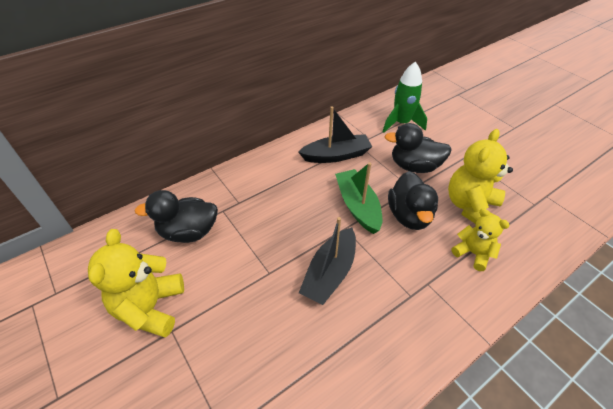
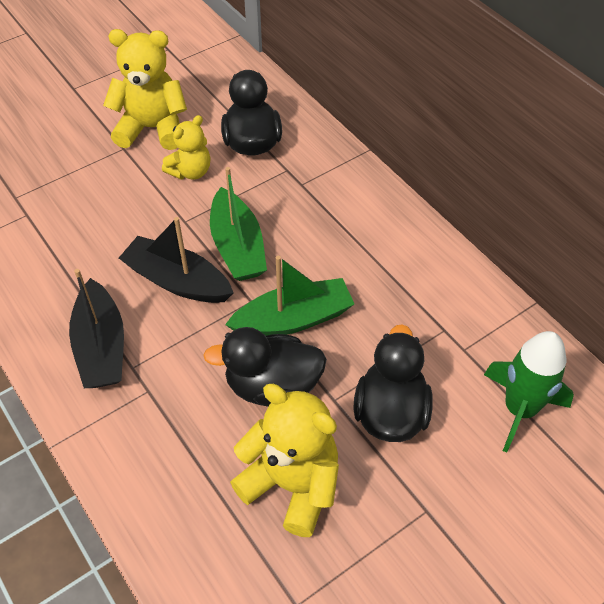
camera: 90 degrees right, 5 degrees up
black boat [298,106,372,163] -> black boat moved to [69,269,124,388]
yellow teddy bear [451,208,510,271] -> yellow teddy bear moved to [162,115,211,180]
none -> green boat [210,167,267,281]

